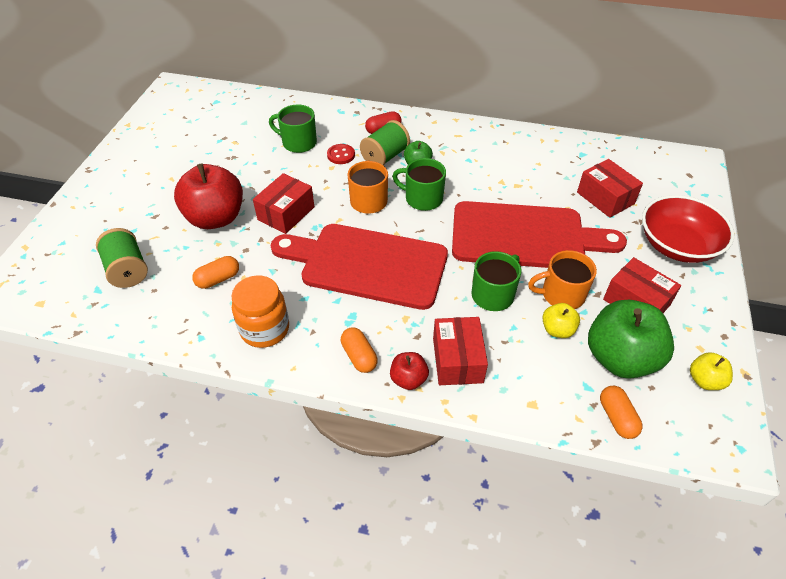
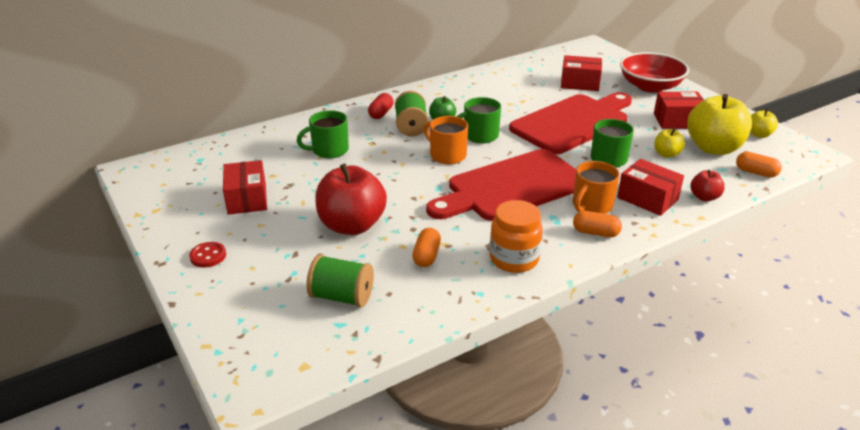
camera: 45 degrees left, 15 degrees down
red box [253,173,314,234] -> red box moved to [223,160,267,215]
red button [327,144,355,164] -> red button moved to [189,242,226,268]
red apple [390,352,429,390] -> red apple moved to [690,170,725,201]
orange mug [528,250,597,309] -> orange mug moved to [573,161,620,214]
green apple [588,300,674,379] -> yellow apple [687,94,752,155]

